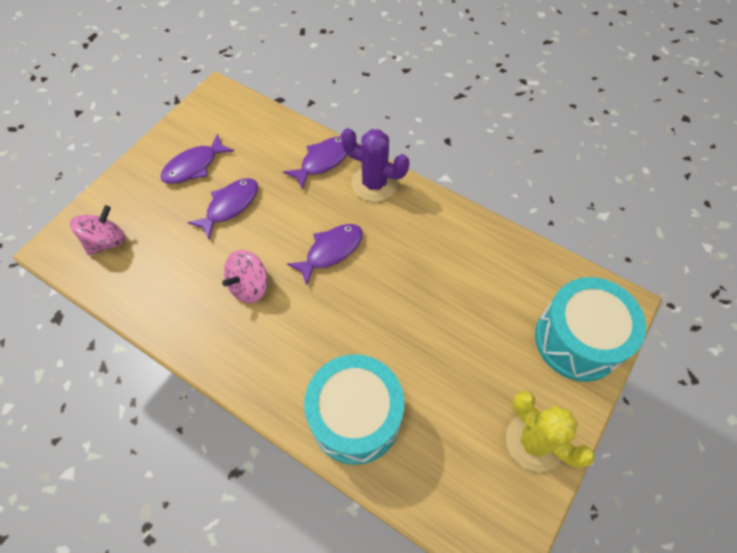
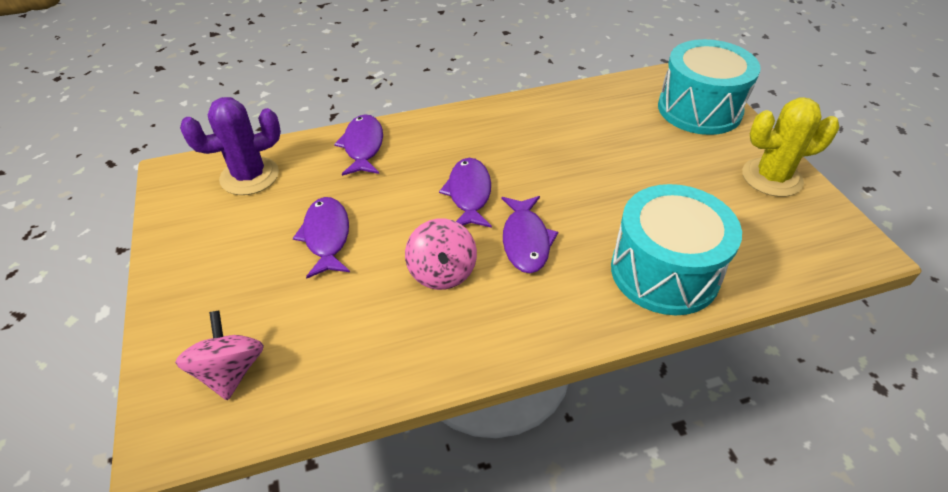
camera: 50 degrees left, 15 degrees down
purple fish [160,134,234,184] -> purple fish moved to [501,196,558,273]
purple cactus [341,128,410,202] -> purple cactus moved to [180,97,281,195]

